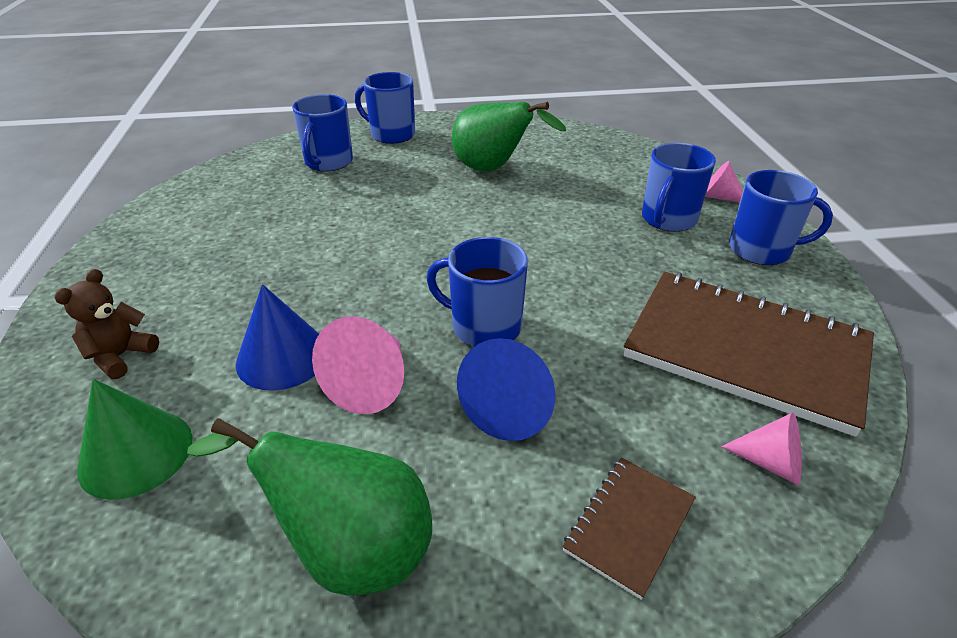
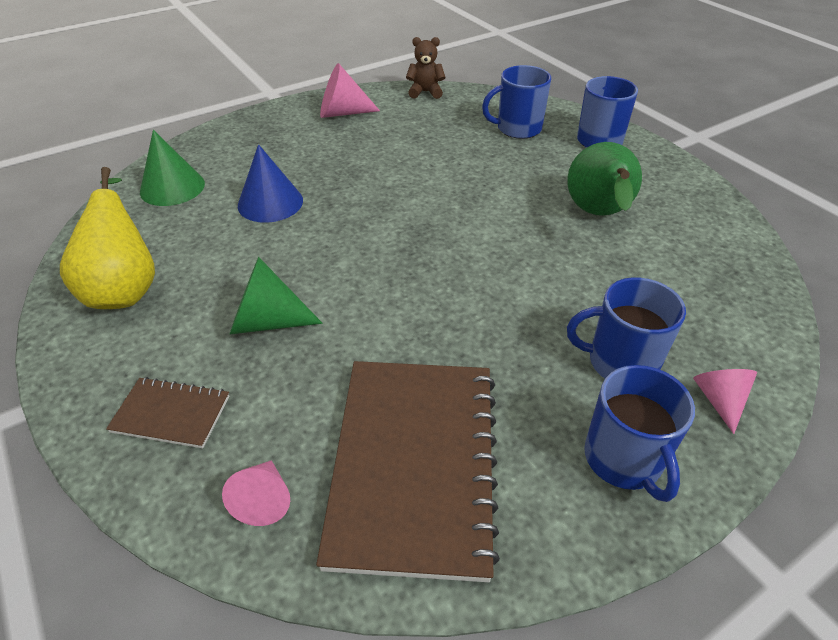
camera: 65 degrees right, 5 degrees up
brown teddy bear [55,269,159,379] -> brown teddy bear moved to [406,37,445,99]
green pear [187,418,432,595] -> yellow pear [60,167,155,309]
pink cone [312,317,404,414] -> pink cone moved to [320,63,380,118]
blue mug [427,237,528,347] -> none
blue cone [457,338,555,441] -> green cone [229,257,322,335]

